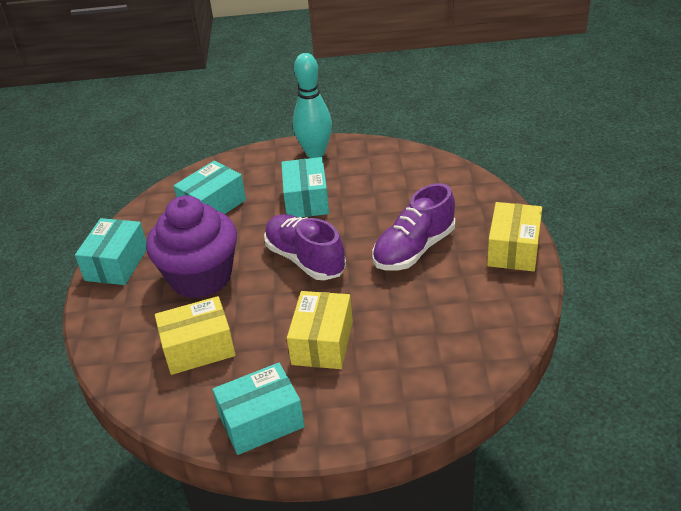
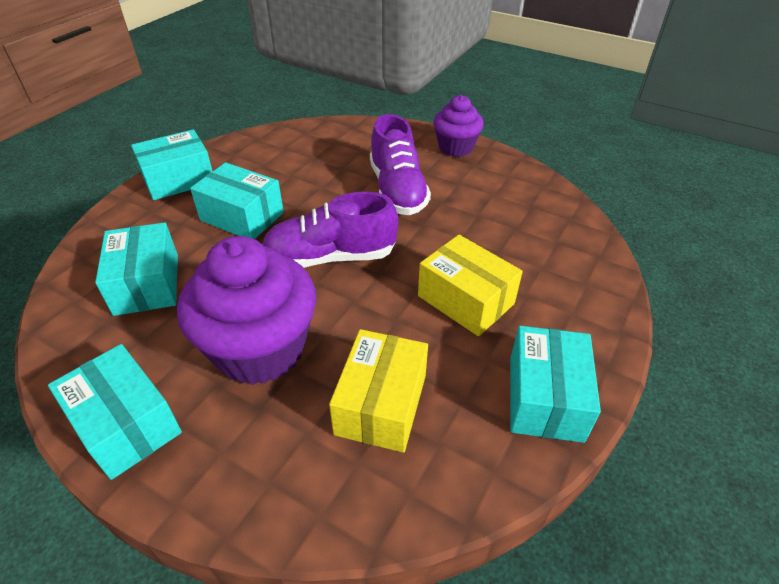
camera: 60 degrees left, 5 degrees up
turquoise bowling pin [293,53,332,158] -> turquoise box [131,129,213,200]
yellow box [487,202,542,271] -> purple cupcake [433,95,484,157]

